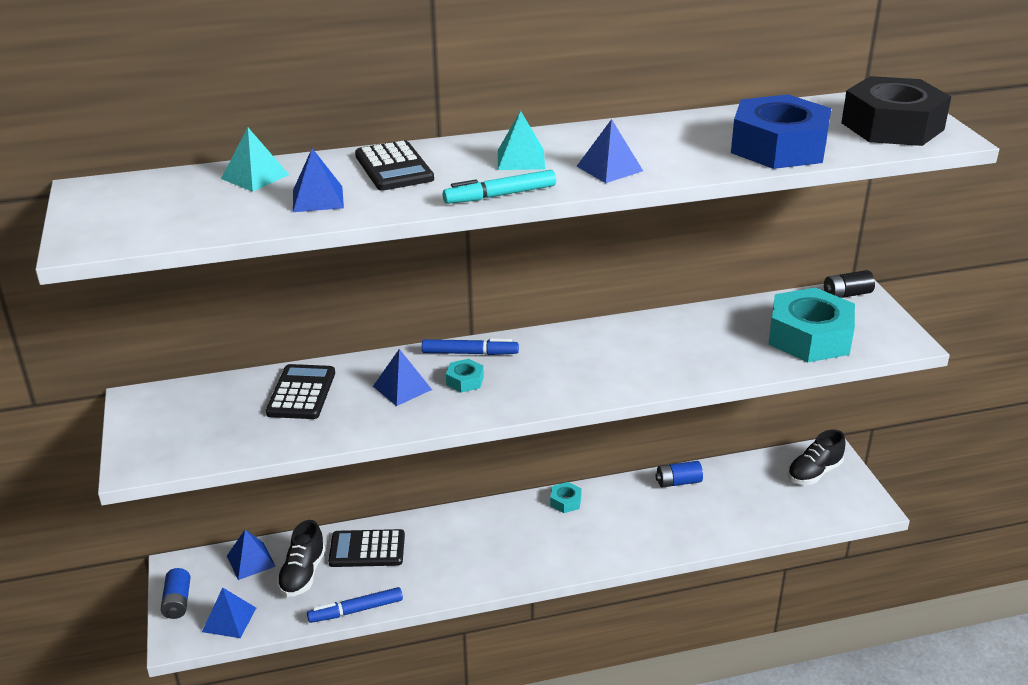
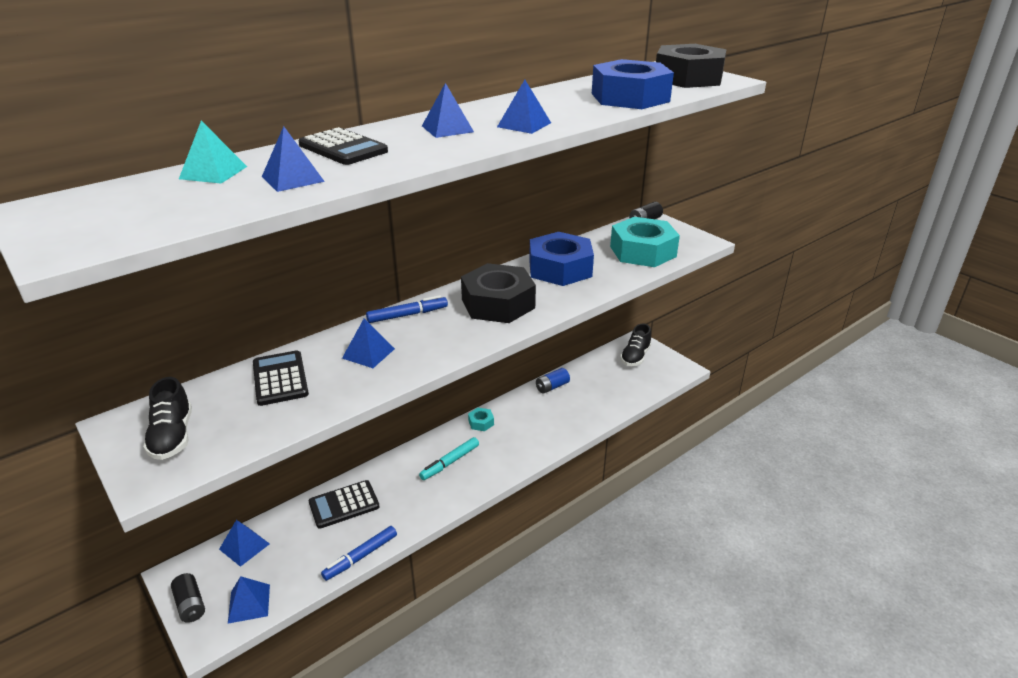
camera: 25 degrees left, 0 degrees up
blue battery [161,568,191,619] -> black battery [171,573,205,623]
black shoe [277,520,326,597] -> black shoe moved to [143,377,192,460]
turquoise marker [443,170,556,204] -> turquoise marker moved to [419,437,479,480]
turquoise nut [446,359,484,393] -> none
turquoise pyramid [498,111,545,170] -> blue pyramid [422,83,474,138]
none -> black nut [461,263,536,323]
none -> blue nut [529,232,594,286]

